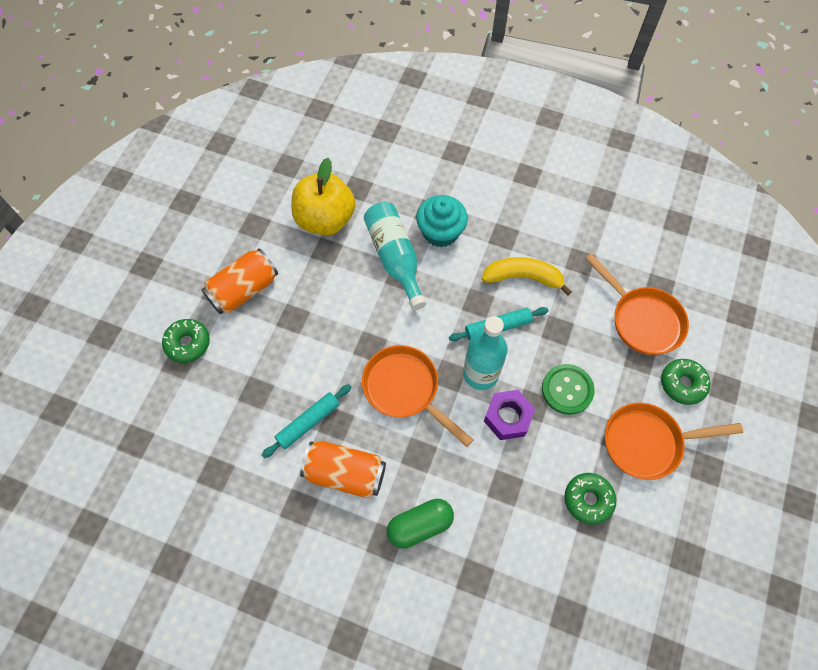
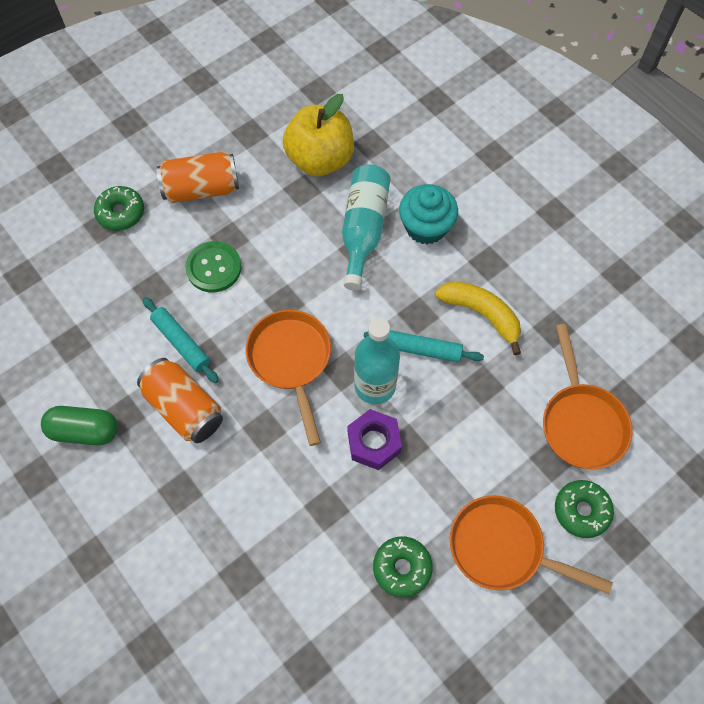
camera: 30 degrees right, 0 degrees up
turquoise rolling pin [262,384,351,458] -> turquoise rolling pin turned 60 degrees clockwise [143,297,219,383]
green capsule [387,499,454,549] -> green capsule moved to [41,406,118,446]
green button [542,364,595,415] -> green button moved to [185,241,242,292]

